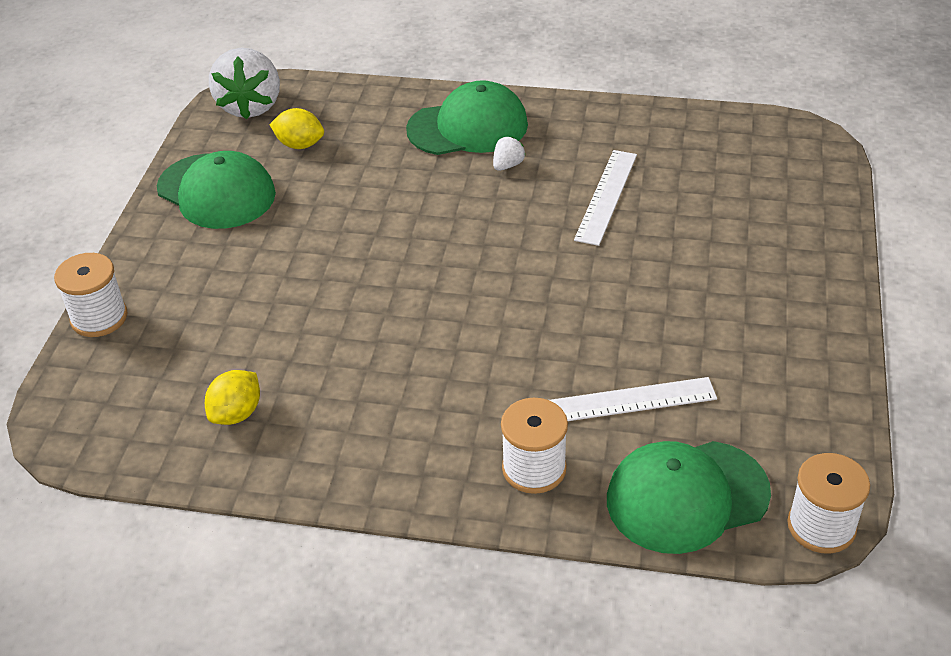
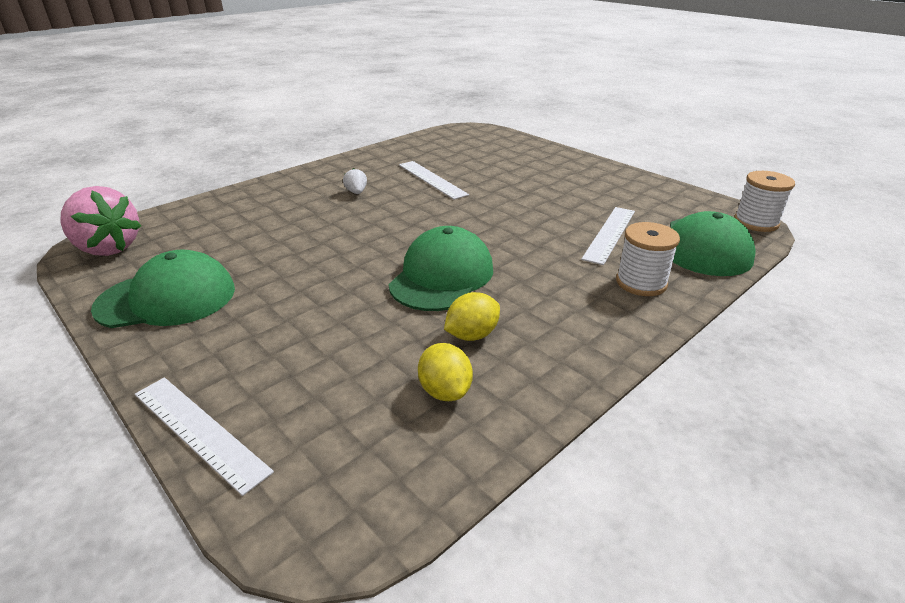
camera: 55 degrees left, 10 degrees down
white spool [54,253,127,337] -> white ruler [135,378,274,496]
white strawberry [209,48,280,119] -> pink strawberry [61,186,141,256]
yellow lemon [269,108,324,149] -> yellow lemon moved to [444,292,500,341]
green cap [406,80,528,155] -> green cap moved to [388,226,493,311]

